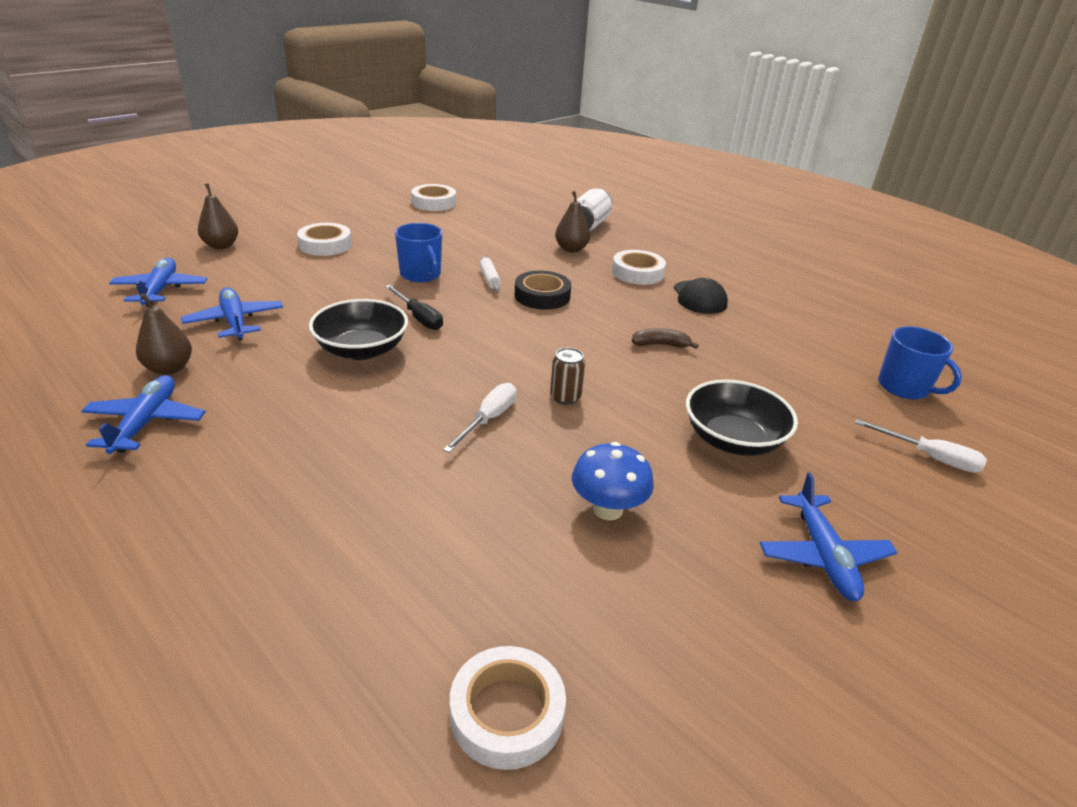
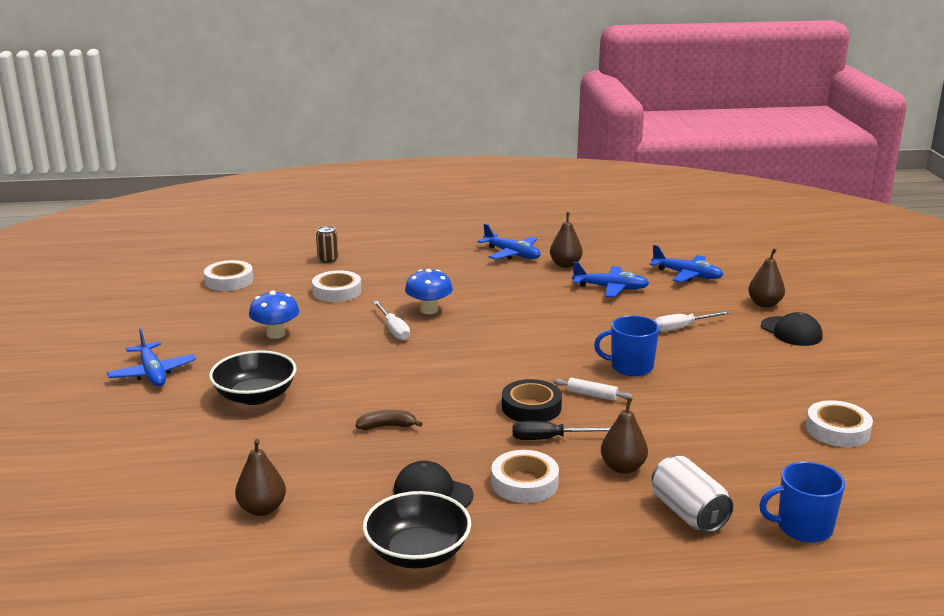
camera: 130 degrees right, 10 degrees down
white tape [297,223,352,256] -> white tape moved to [312,270,362,302]
black bowl [309,299,408,360] -> black bowl moved to [363,491,471,568]
black screwdriver [385,285,443,330] -> black screwdriver moved to [513,421,611,440]
brown can [550,348,585,405] -> brown can moved to [316,226,338,263]
brown banana [631,328,699,349] -> brown banana turned 135 degrees counterclockwise [356,410,423,430]
blue plane [760,472,898,601] -> blue plane turned 150 degrees counterclockwise [107,328,196,386]
white screwdriver [855,419,987,473] -> white screwdriver moved to [654,311,730,332]
blue mug [878,326,962,399] -> blue mug moved to [759,462,845,543]
none -> brown pear [235,439,286,516]
none -> blue mushroom [405,269,453,314]
none -> black cap [761,312,822,346]

